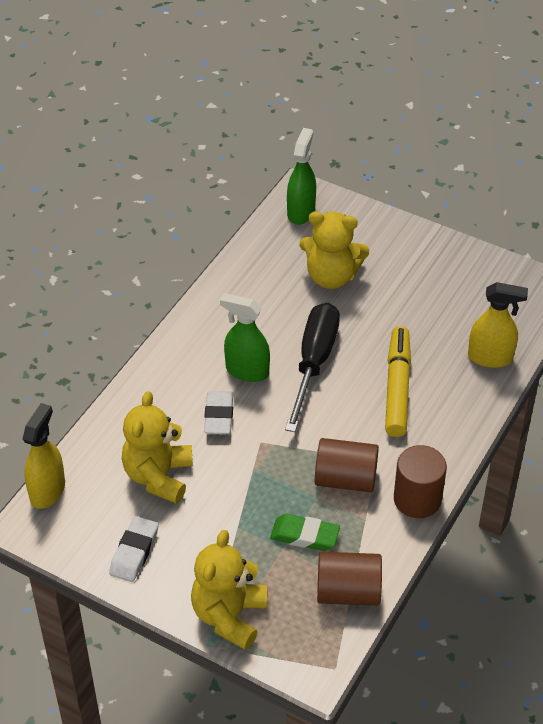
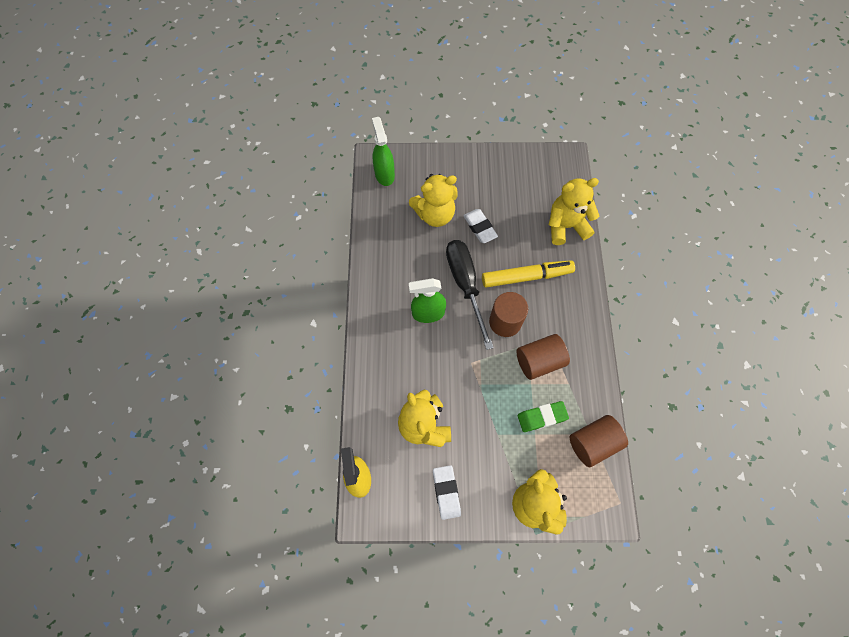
camera: 30 degrees left, 20 degrees up
white eraser [204,391,233,434] -> white eraser moved to [463,209,498,243]
yellow marker [385,326,411,437] -> yellow marker turned 105 degrees clockwise [482,260,575,288]
brown cylinder [394,445,447,518] -> brown cylinder moved to [489,292,528,337]
yellow spray bottle [468,282,528,368] -> yellow teddy bear [549,178,599,245]

